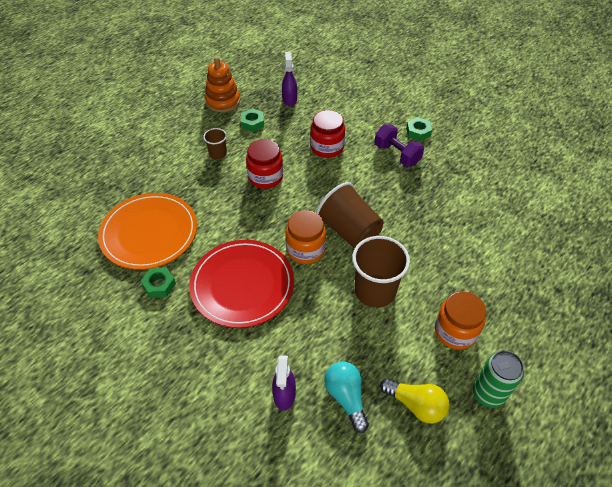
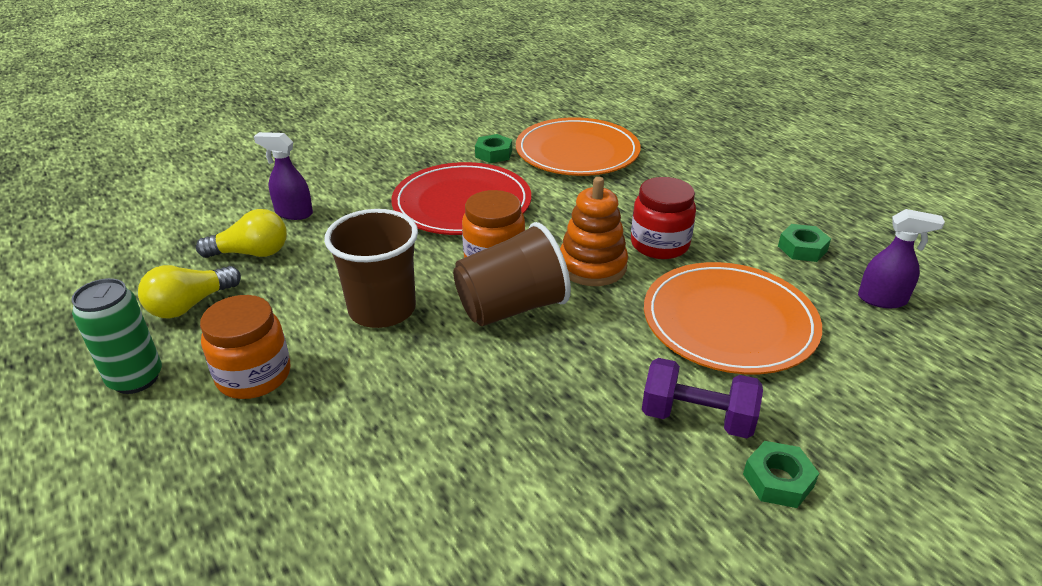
camera: 105 degrees right, 15 degrees down
brown cup [203,128,227,159] -> none
orange stacking toy [205,57,240,112] -> orange stacking toy moved to [560,177,628,286]
red jar [310,110,345,158] -> orange plate [644,262,822,374]
turquoise light bulb [324,362,369,433] -> yellow light bulb [196,209,287,258]
purple dumbbell [375,124,424,167] -> purple dumbbell turned 45 degrees clockwise [642,358,763,438]

